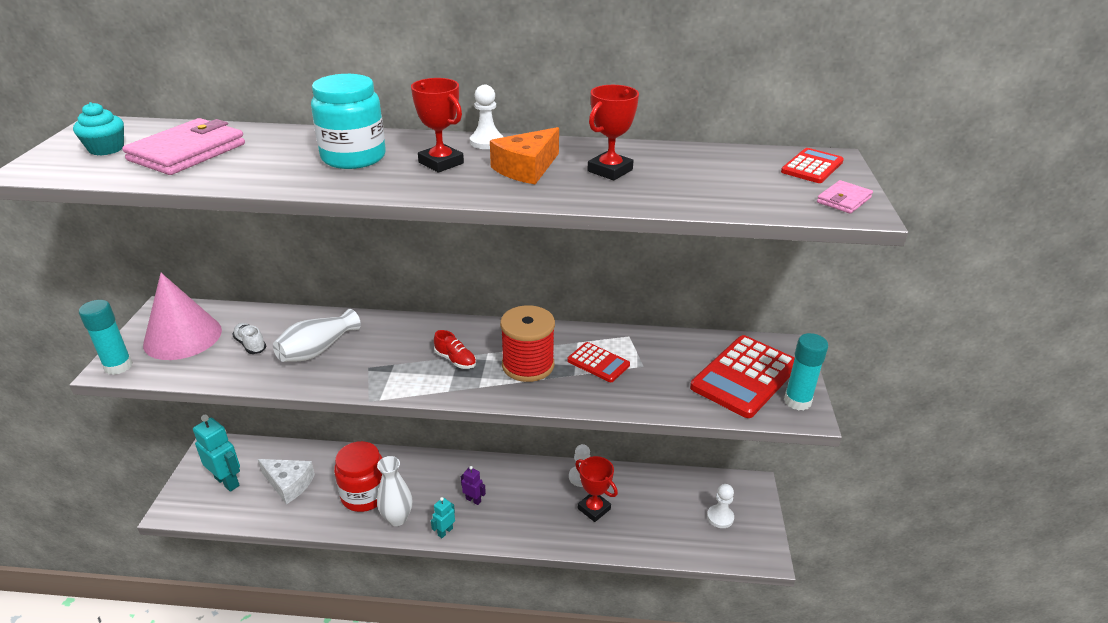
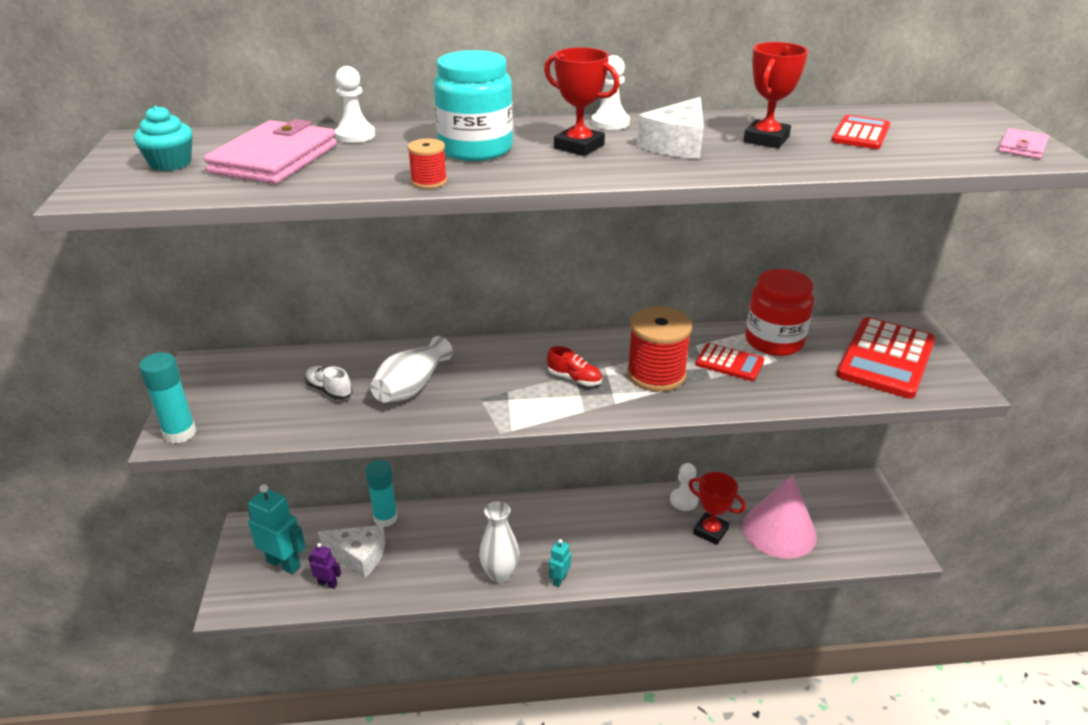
camera: 10 degrees left, 0 degrees up
pink cone [143,273,222,360] -> pink cone moved to [743,475,817,559]
red jar [334,441,382,512] -> red jar moved to [745,269,814,356]
purple robot [461,466,486,505] -> purple robot moved to [308,543,341,589]
orange cheese [490,127,559,184] -> white cheese [637,97,704,159]
white pawn [707,484,734,528] -> white pawn moved to [335,66,375,143]
red calculator [781,148,844,183] -> red calculator moved to [831,115,890,149]
turquoise glue stick [784,333,828,411] -> turquoise glue stick moved to [365,460,398,527]
none -> red spool [408,139,447,189]

